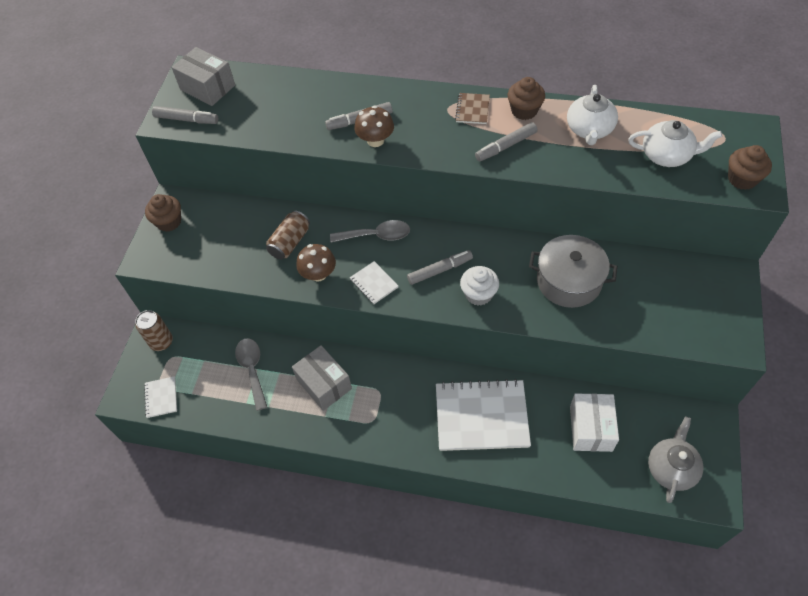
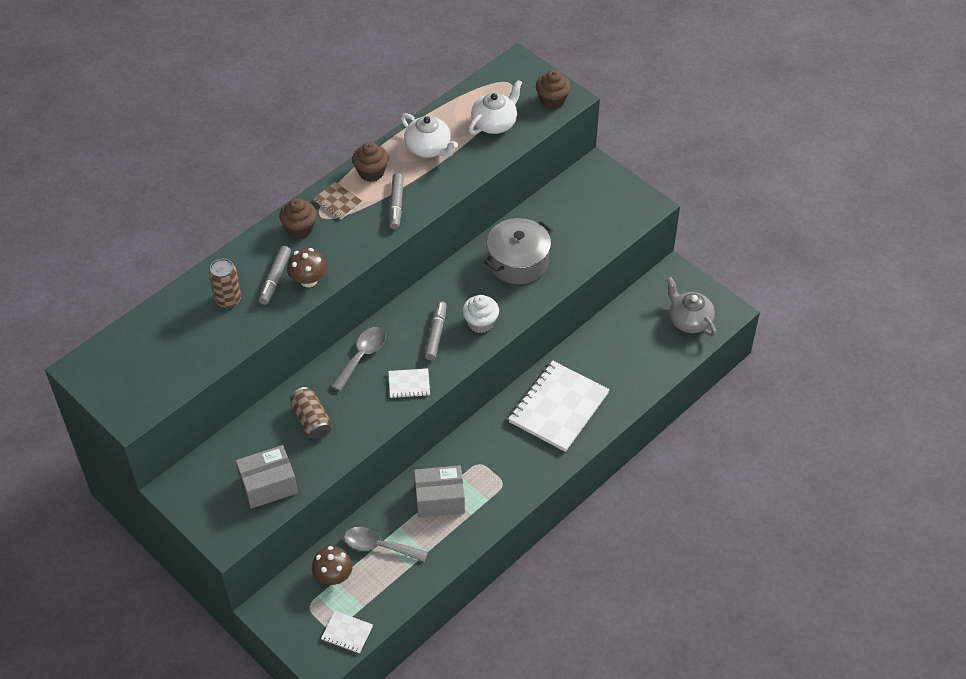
camera: 60 degrees left, 5 degrees down
brown can [135,310,173,351] -> brown can moved to [209,259,241,308]
brown cupcake [145,194,181,232] -> brown cupcake moved to [279,198,317,239]
grey marker [152,106,218,124] -> none
grey box [171,47,235,106] -> grey box moved to [236,445,298,509]
brown mushroom [296,244,336,281] -> brown mushroom moved to [312,546,353,585]
white box [570,393,619,452] -> none

